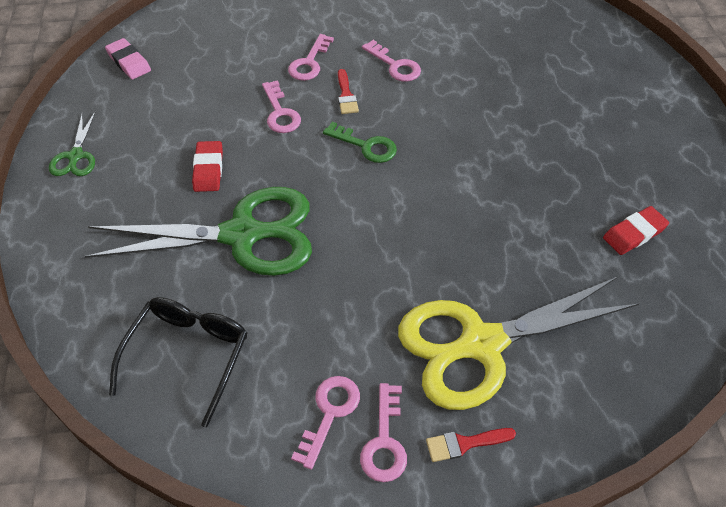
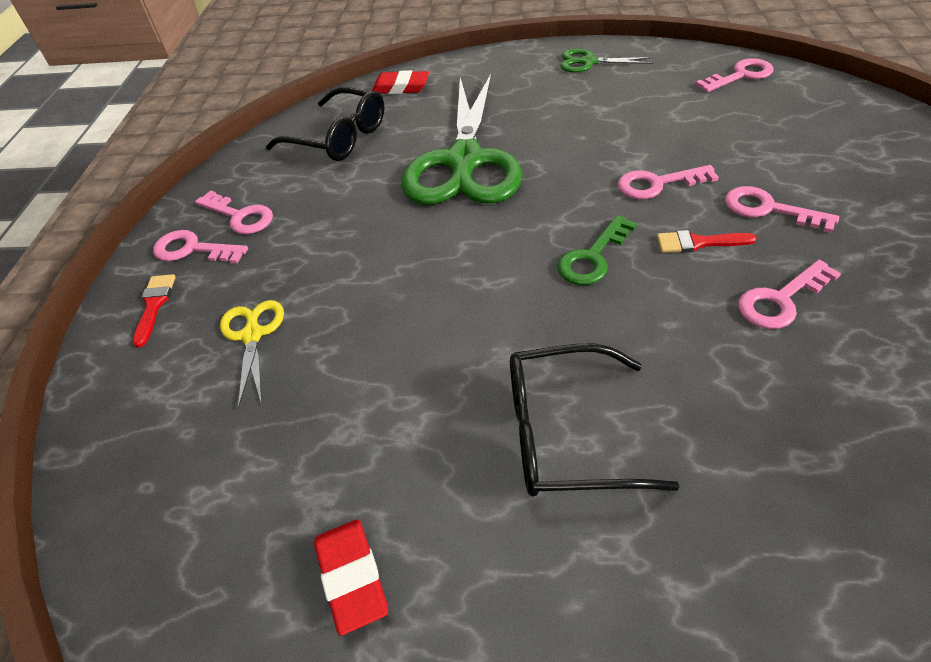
camera: 105 degrees right, 5 degrees down
pink eraser [105,38,151,79] -> pink key [695,58,773,92]
red eraser [192,141,223,192] -> red eraser moved to [372,70,429,94]
yellow scissors [398,277,640,410] -> yellow scissors [220,300,284,409], size x0.44
none -> black glasses [510,344,680,497]

